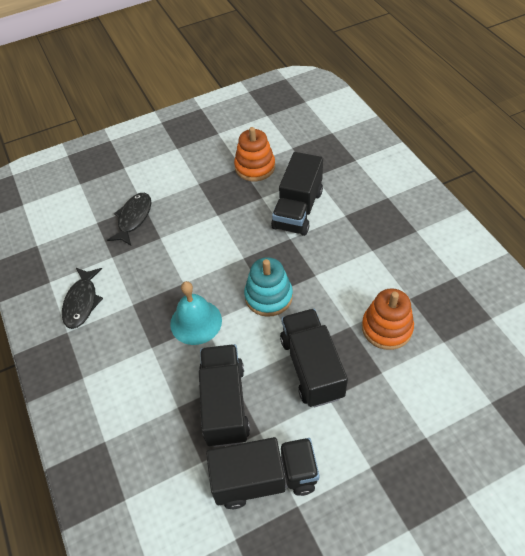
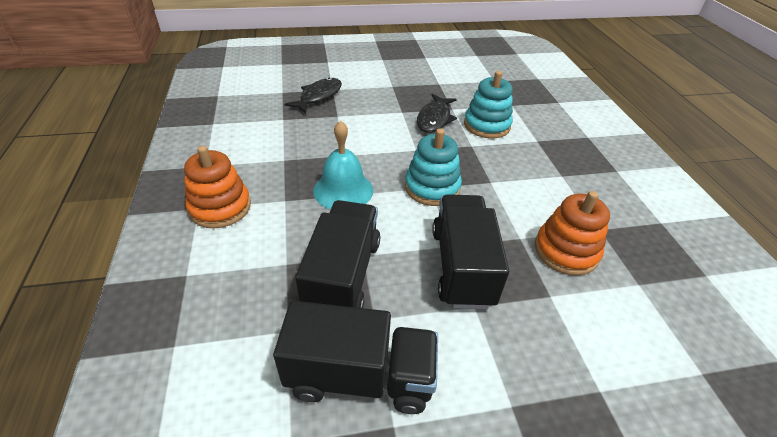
camera: 10 degrees right, 10 degrees down
black fish [62,268,103,329] -> black fish moved to [417,94,457,133]
orange stacking toy [234,127,275,181] -> orange stacking toy moved to [184,146,251,228]
black truck [271,152,323,236] -> turquoise stacking toy [464,71,513,138]

